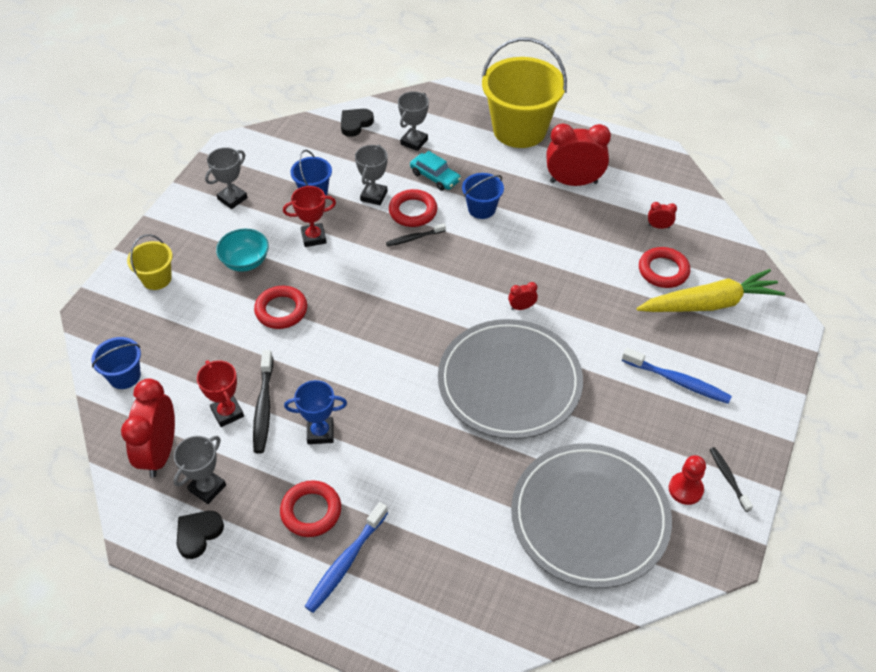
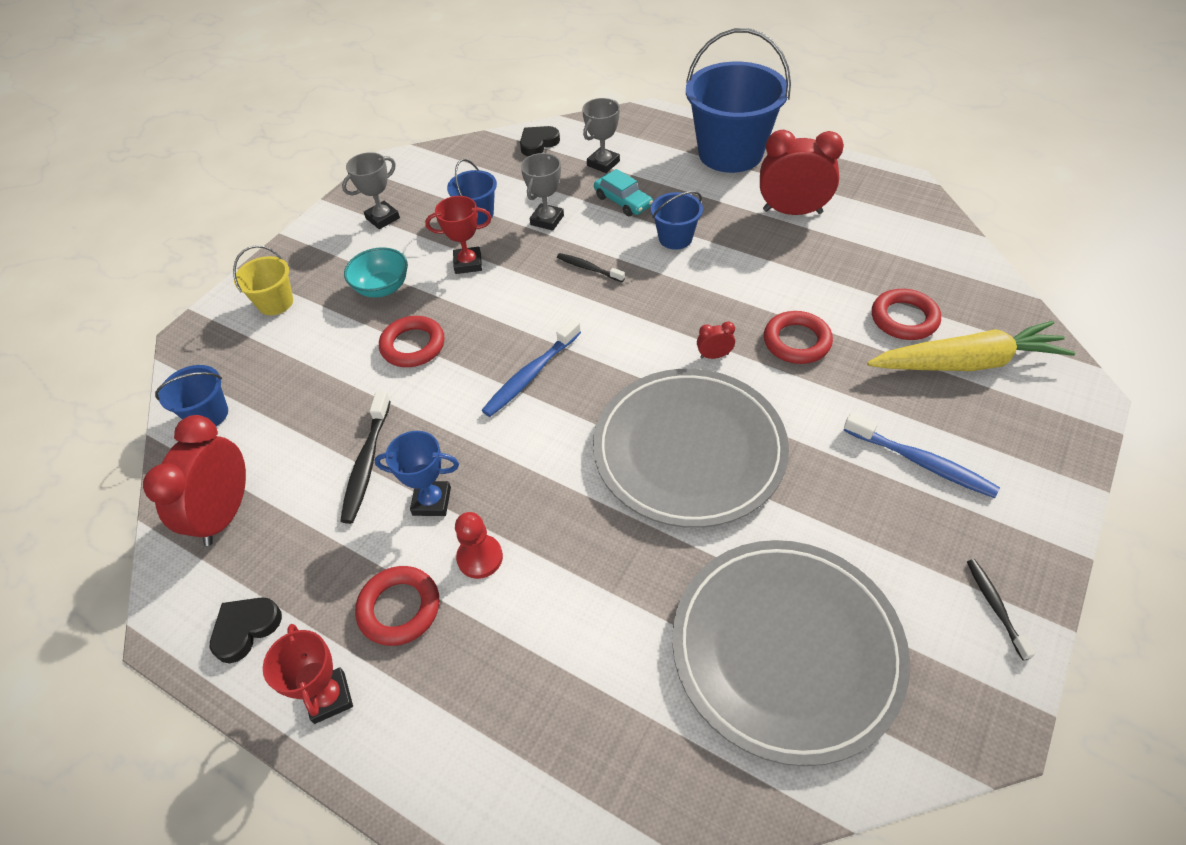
camera: 10 degrees right, 0 degrees up
grey trophy [173,436,226,504] -> none
red trophy [197,360,244,427] -> red trophy moved to [263,624,353,724]
blue toothbrush [305,502,388,613] -> blue toothbrush moved to [482,319,581,417]
black toothbrush [386,223,446,247] -> black toothbrush turned 45 degrees clockwise [557,253,625,282]
red ring [389,189,437,227] -> red ring moved to [764,311,833,364]
yellow bucket [482,37,567,148] -> blue bucket [686,28,791,173]
red clock [648,202,677,229] -> none
red pawn [669,455,706,505] -> red pawn moved to [455,512,503,579]

